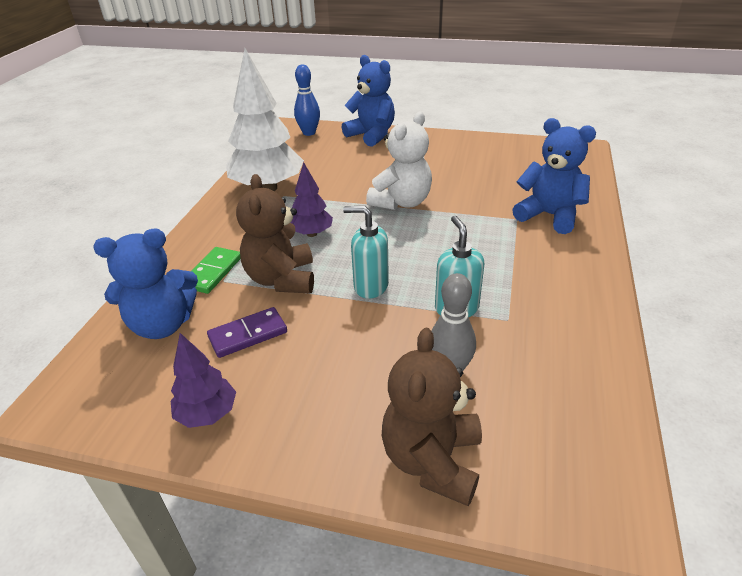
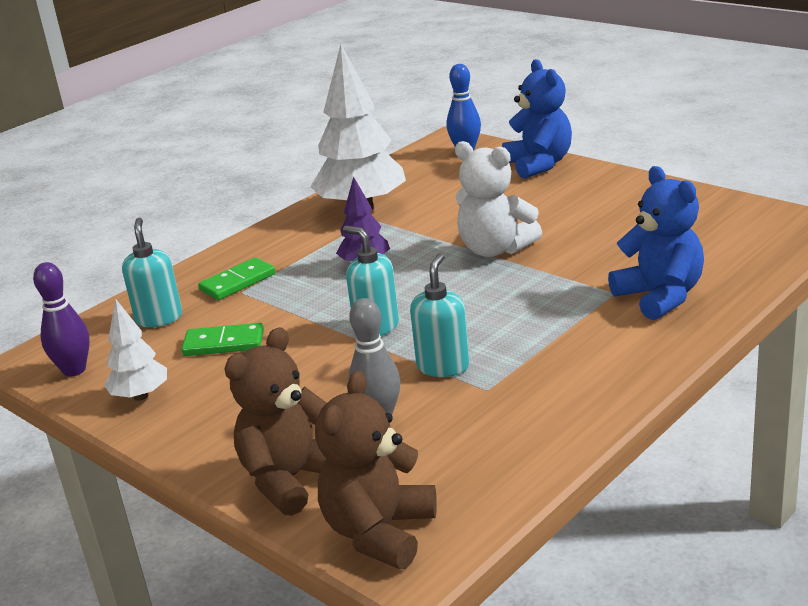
camera: 30 degrees right, 10 degrees down
blue teddy bear [93,228,198,339] -> turquoise soap dispenser [122,218,182,327]
purple tree [171,333,236,428] -> white tree [104,300,167,401]
purple domino [207,307,287,358] -> green domino [181,323,264,356]
brown teddy bear [236,174,314,294] -> brown teddy bear moved to [315,371,437,569]
white teddy bear [366,111,432,210] -> white teddy bear turned 60 degrees clockwise [455,141,542,257]
none -> purple bowling pin [33,262,90,377]

